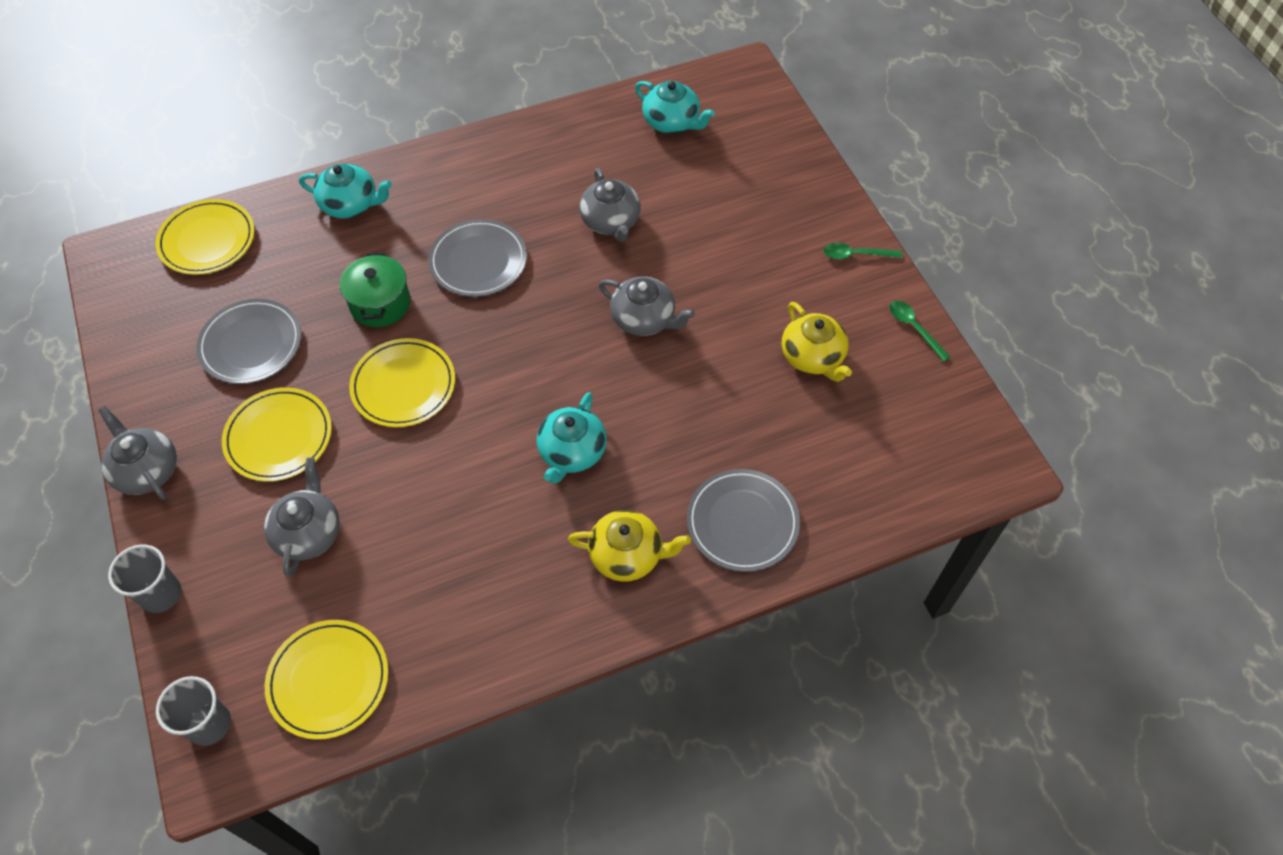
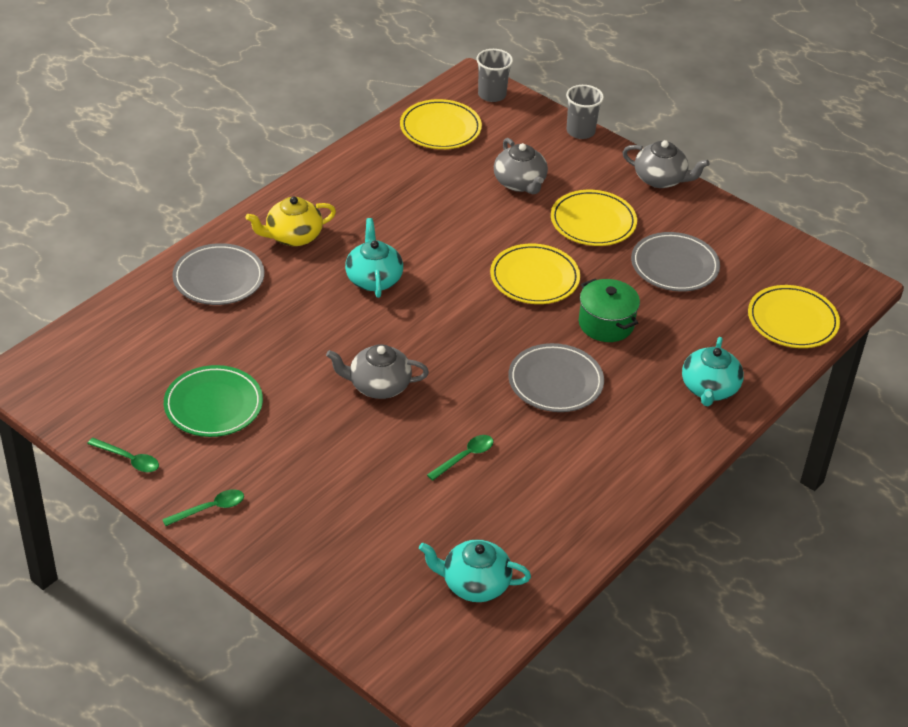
camera: 150 degrees right, 15 degrees down
turquoise teapot [299,164,392,219] -> turquoise teapot turned 60 degrees counterclockwise [682,337,744,406]
grey teapot [579,168,641,242] -> green spoon [427,435,493,481]
yellow teapot [782,302,852,382] -> green plate [164,365,263,437]

